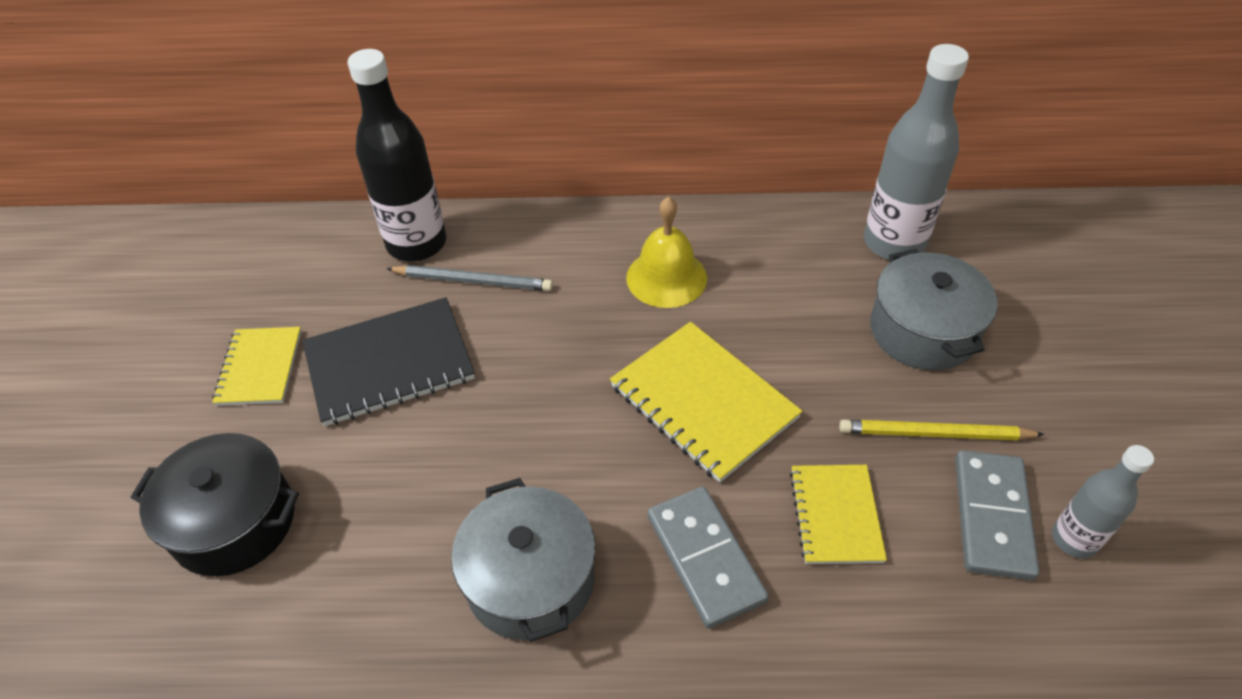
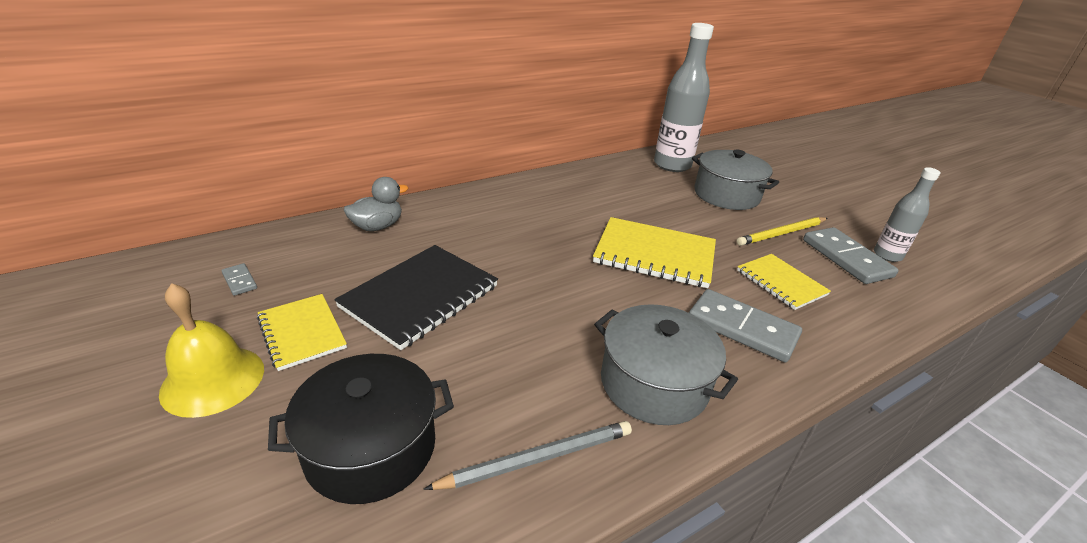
camera: 35 degrees left, 15 degrees down
black bottle [348,49,446,261] -> grey duck [344,177,409,231]
grey pencil [386,265,553,291] -> grey pencil moved to [424,421,632,490]
yellow bell [626,196,707,308] -> yellow bell moved to [159,283,264,418]
none -> grey domino [222,263,257,296]

